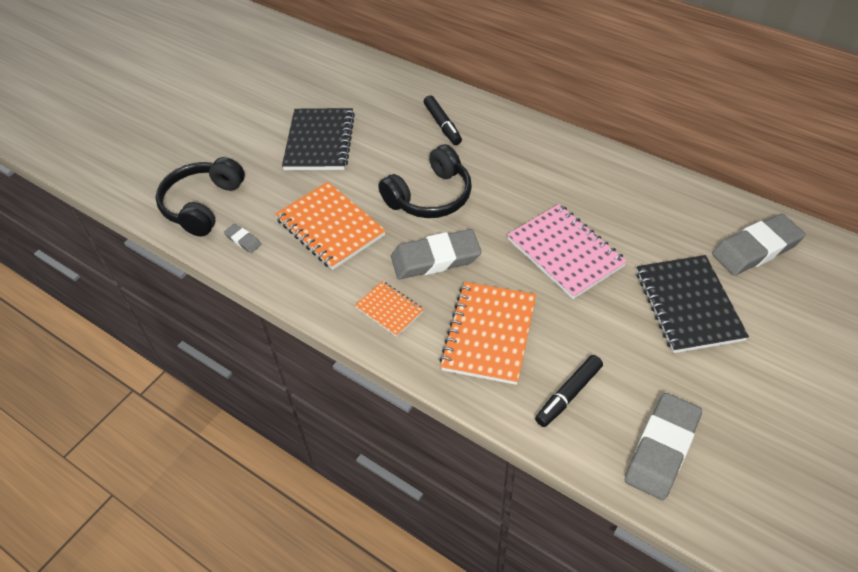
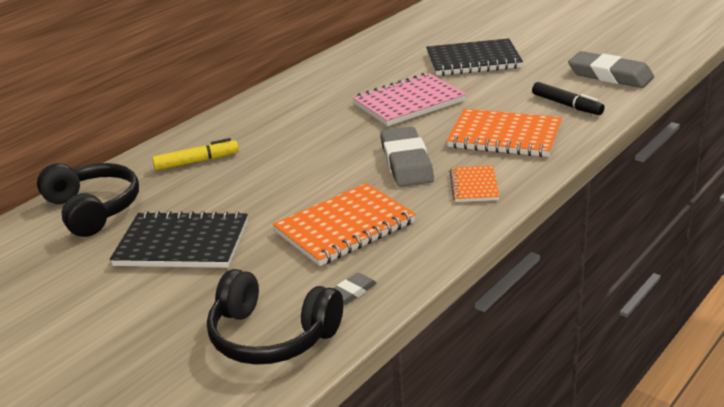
camera: 85 degrees left, 20 degrees down
orange notebook [355,281,424,337] -> orange notebook turned 45 degrees counterclockwise [450,166,499,202]
black headphones [378,144,472,218] -> black headphones moved to [37,163,139,237]
black marker [424,95,462,145] -> yellow marker [152,138,239,170]
grey eraser [712,214,805,276] -> none

